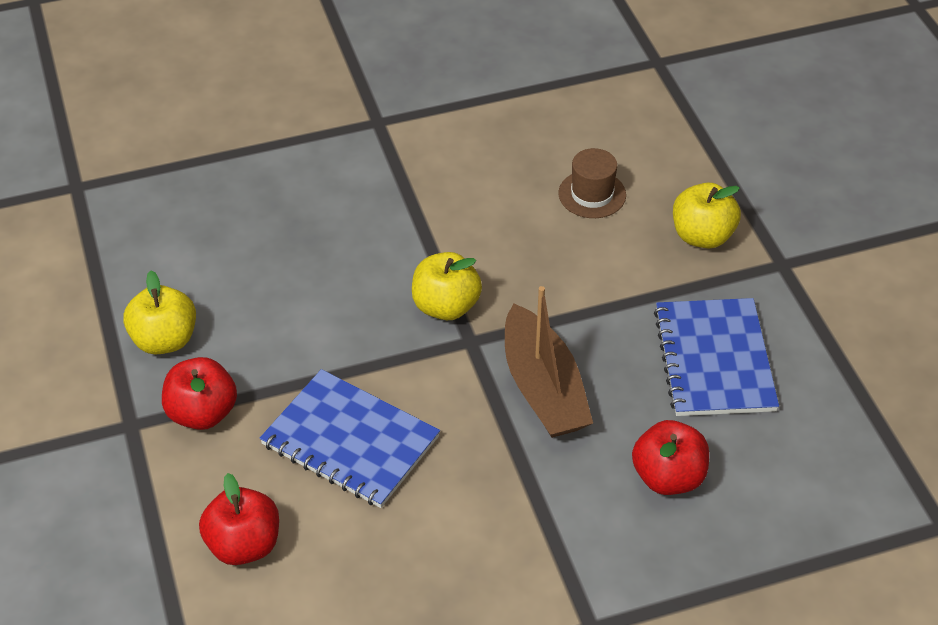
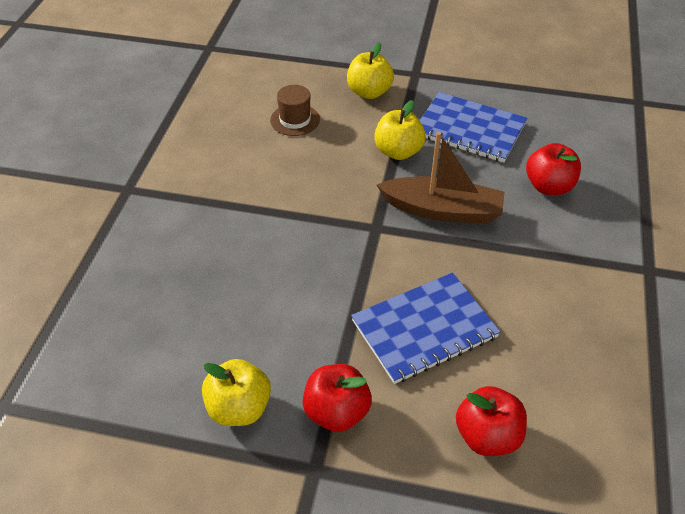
camera: 60 degrees left, 0 degrees up
yellow apple [412,252,482,320] -> yellow apple moved to [374,100,426,160]

